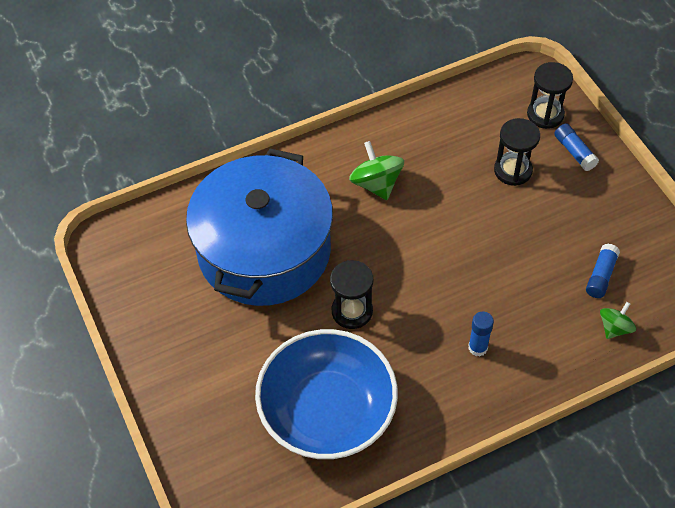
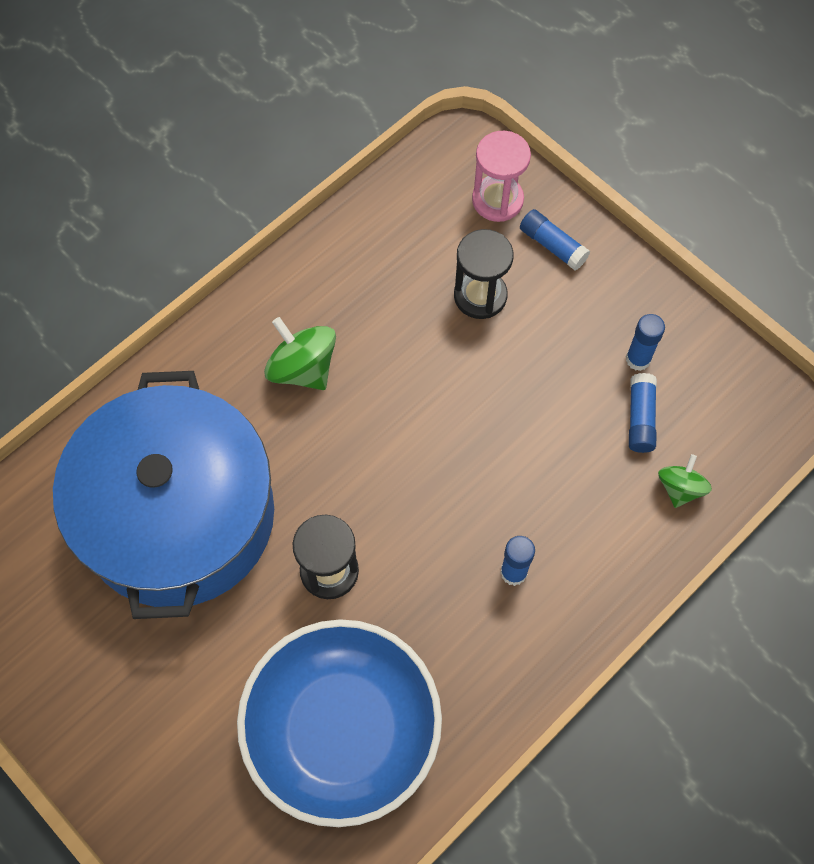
camera: 20 degrees left, 10 degrees up
black hourglass [527,62,573,129] -> pink hourglass [472,131,531,222]
none -> blue glue stick [626,314,665,371]

